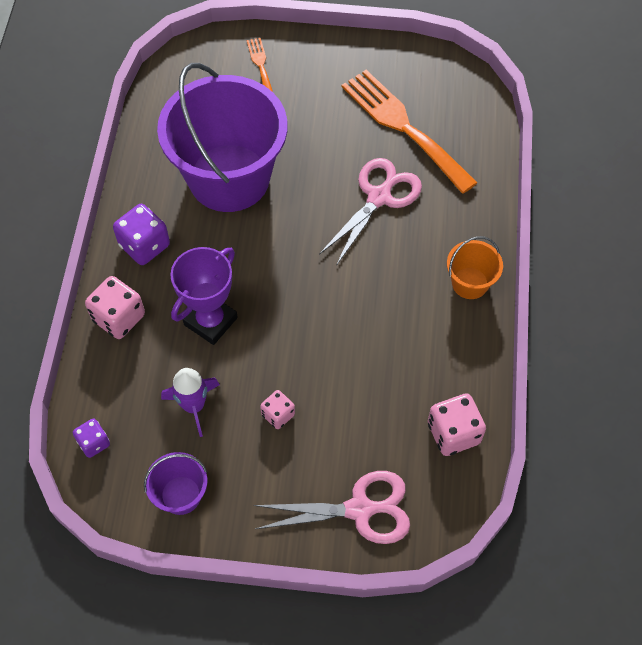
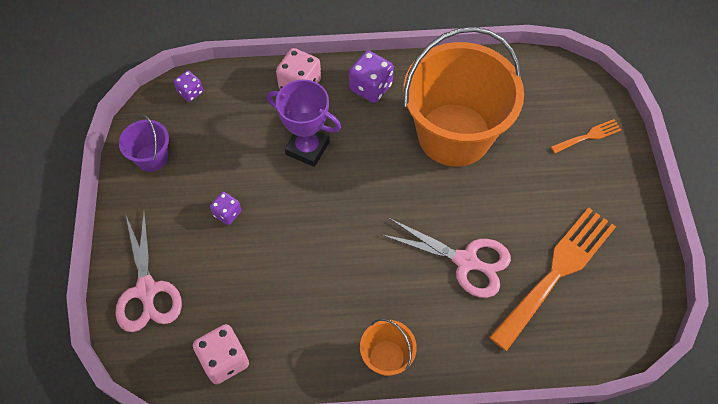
camera: 80 degrees right, 0 degrees up
purple bucket [157,63,287,212] -> orange bucket [403,27,524,167]
purple rocket [161,368,220,437] -> none
pink dice [260,390,295,429] -> purple dice [210,192,241,225]

